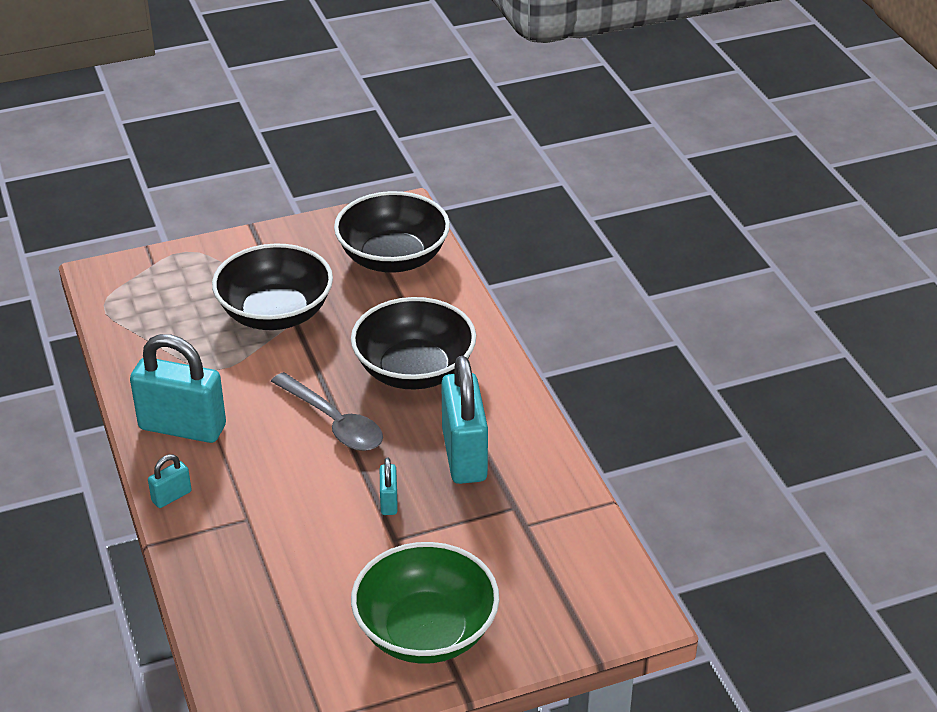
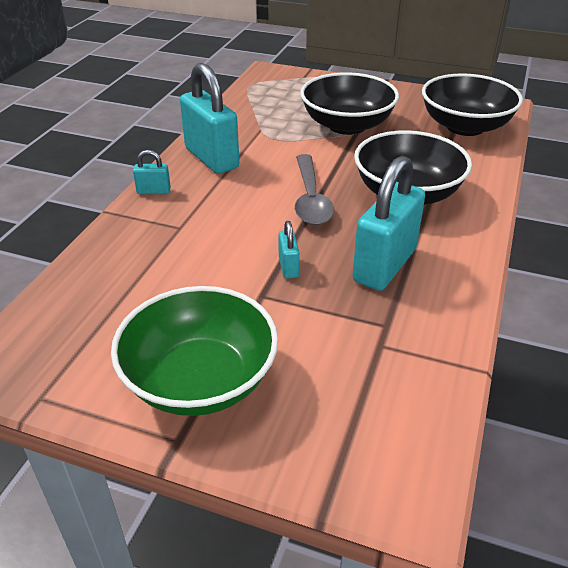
camera: 40 degrees right, 0 degrees up
turquoise padlock [380,458,398,515] -> turquoise padlock turned 45 degrees counterclockwise [279,221,299,279]

